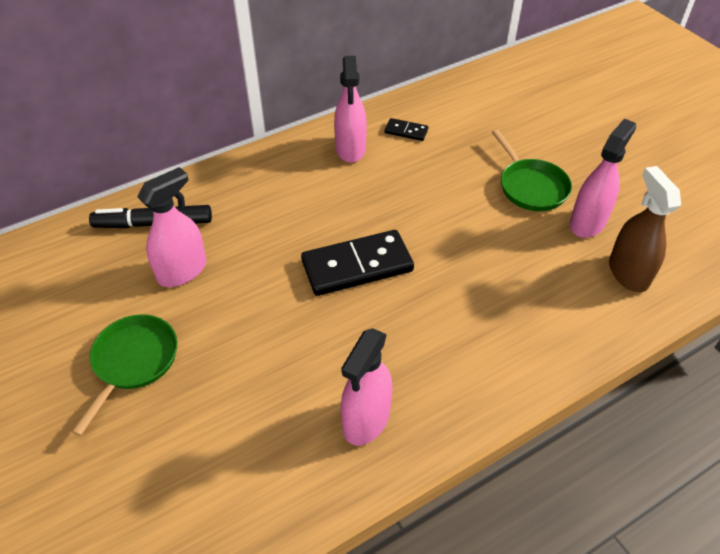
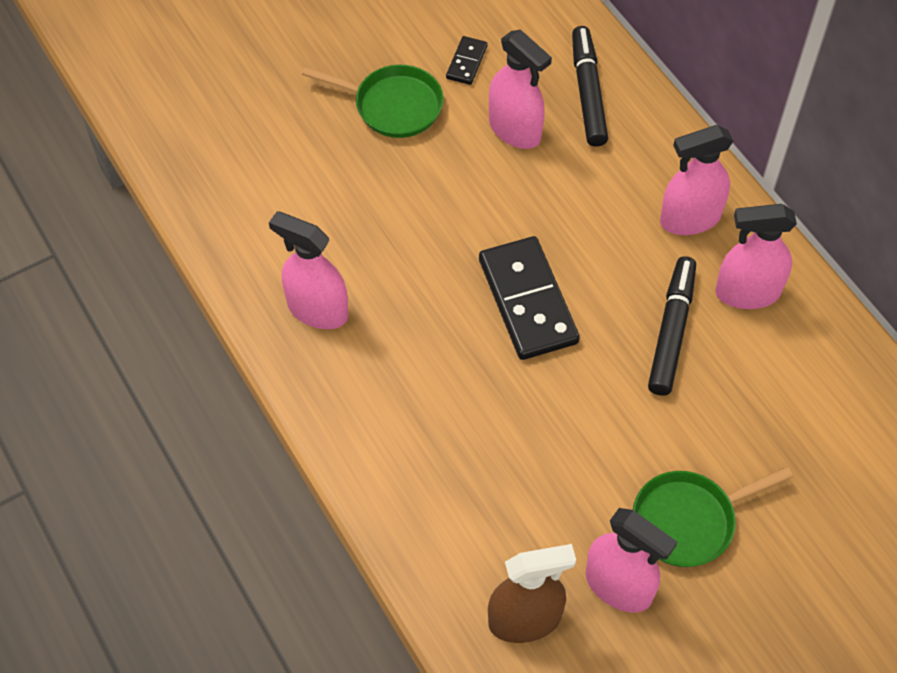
camera: 90 degrees right, 10 degrees up
black domino [384,118,428,141] -> black domino moved to [446,36,488,85]
none -> black marker [648,256,696,396]
none -> pink spray bottle [660,125,733,235]

